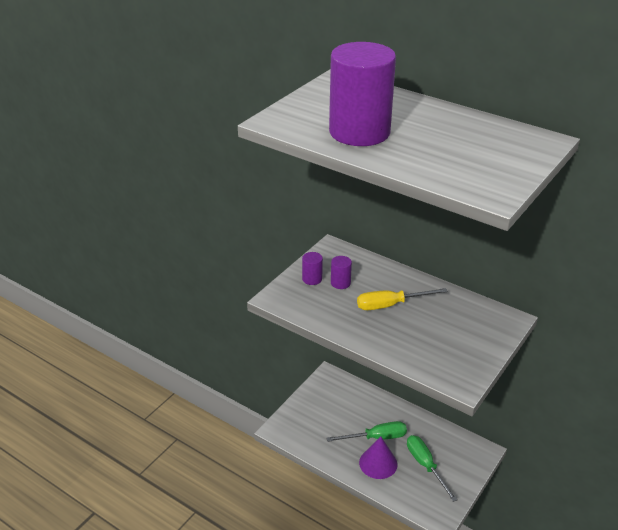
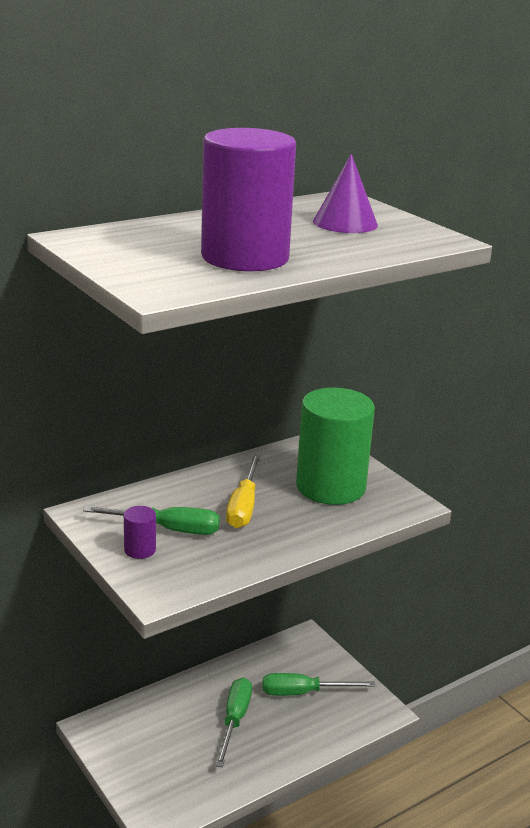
camera: 70 degrees left, 10 degrees down
purple cylinder [331,256,352,289] -> green screwdriver [83,506,220,535]
purple cone [359,436,398,479] -> purple cone moved to [313,154,378,233]
none -> green cylinder [296,388,375,505]

